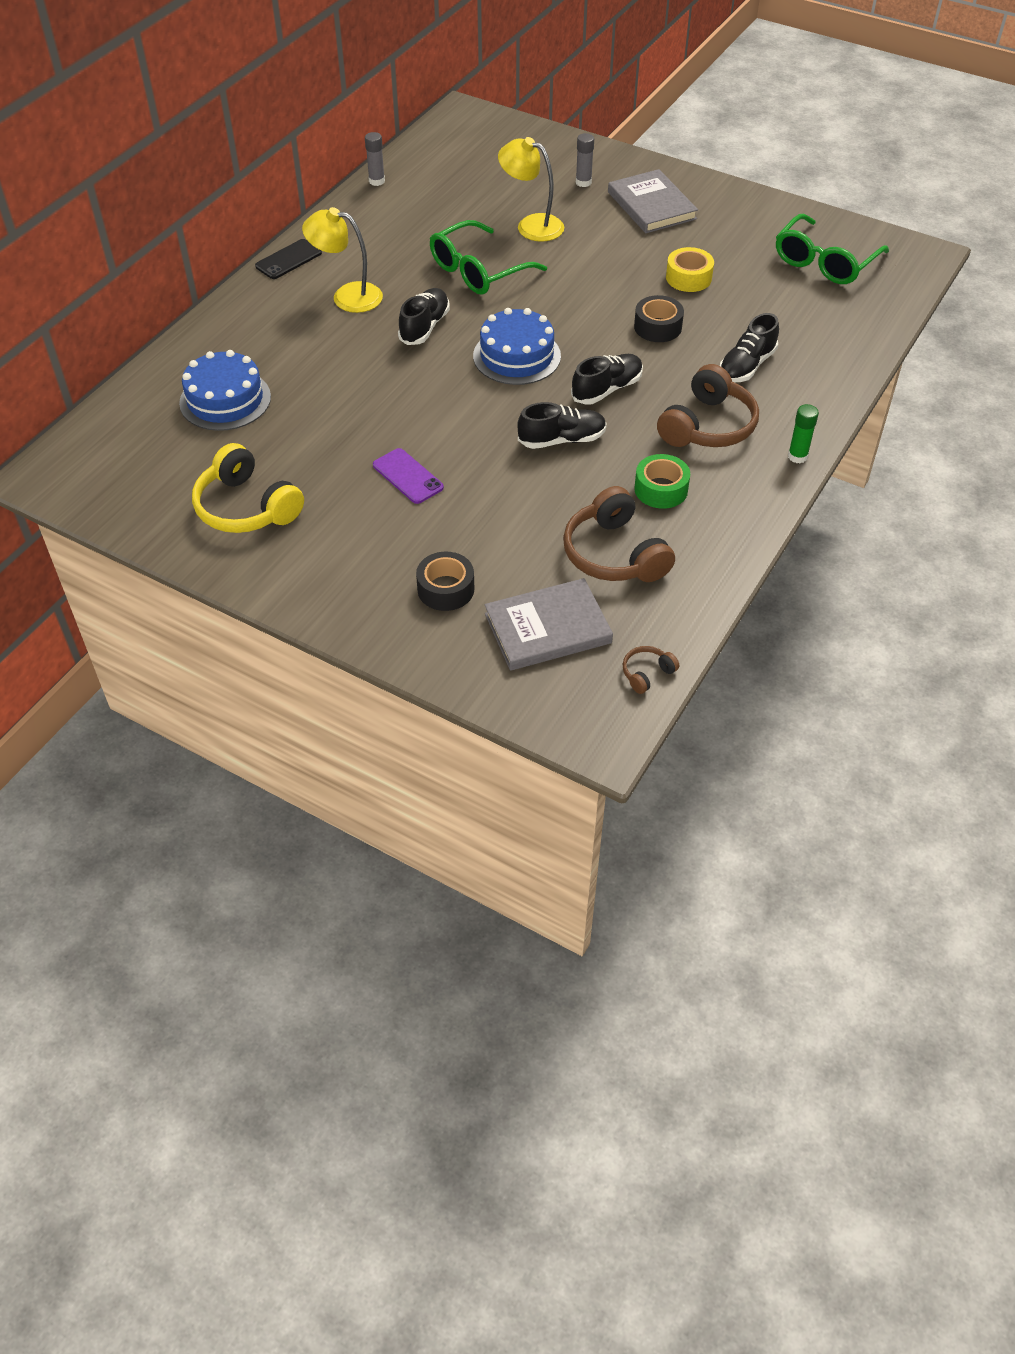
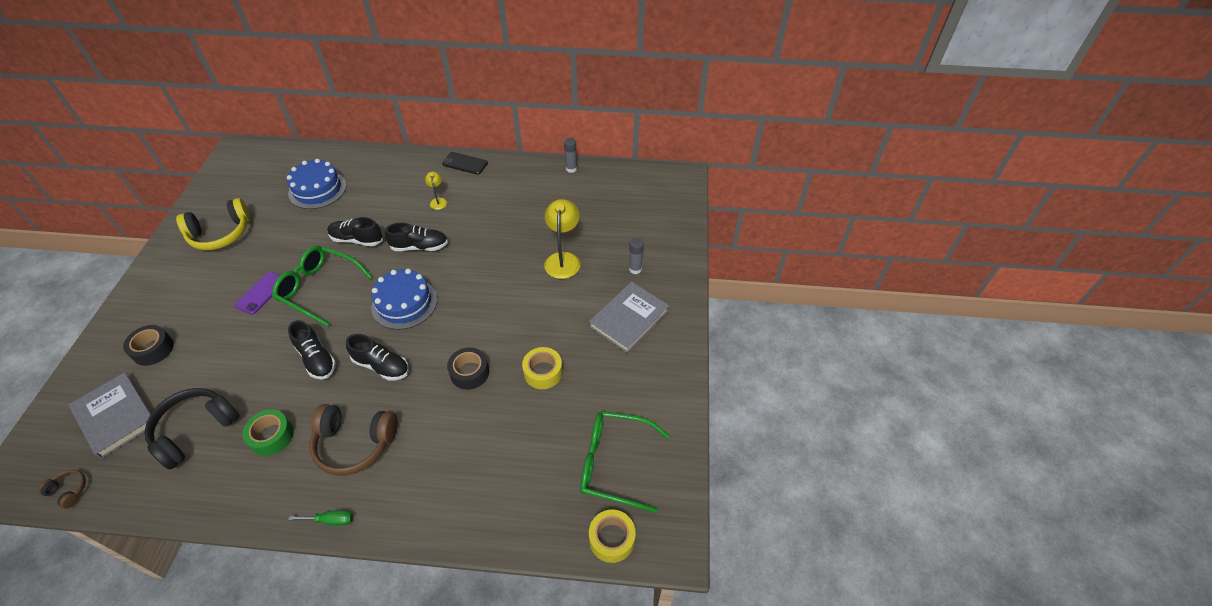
camera: 65 degrees right, 0 degrees up
yellow headphones [192,443,304,533] -> yellow headphones turned 135 degrees counterclockwise [176,198,250,250]
yellow lamp [302,207,383,313] -> yellow lamp [425,172,447,210], size x0.52
green glasses [430,220,547,295] -> green glasses moved to [272,246,372,327]
brown headphones [563,486,675,582] -> black headphones [145,388,240,470]
black shoe [720,313,779,382] -> black shoe moved to [327,217,383,246]
green glue stick [788,404,819,464] -> green screwdriver [288,510,353,525]
none -> yellow tape [589,509,636,563]

